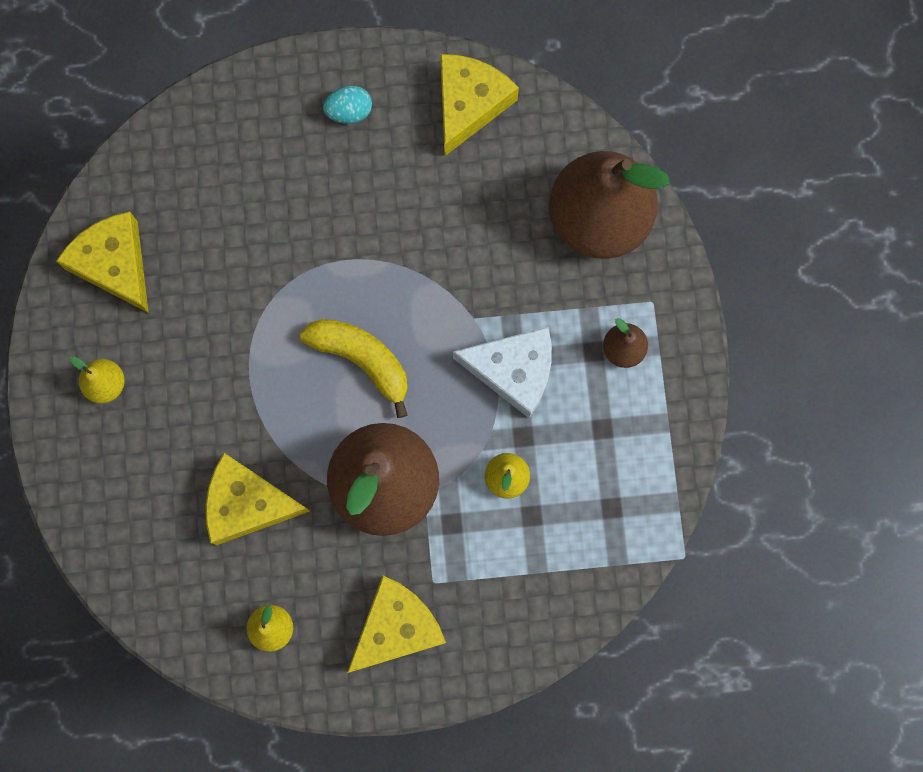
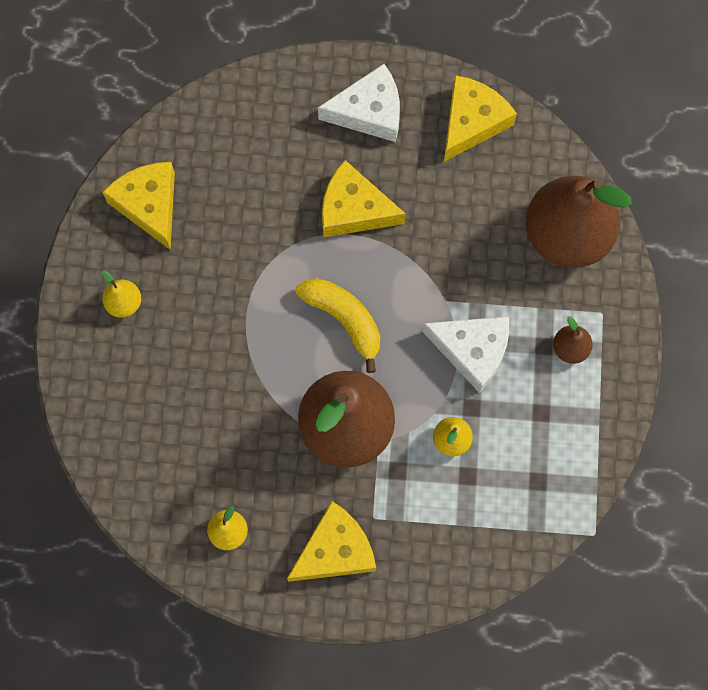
camera: 10 degrees right, 5 degrees down
yellow cheese [205,453,310,545] -> yellow cheese moved to [322,160,406,237]
turquoise egg [323,86,372,124] -> white cheese [318,64,400,142]

